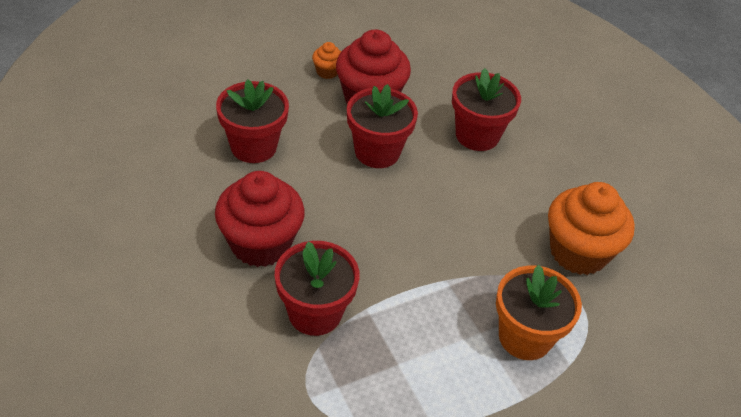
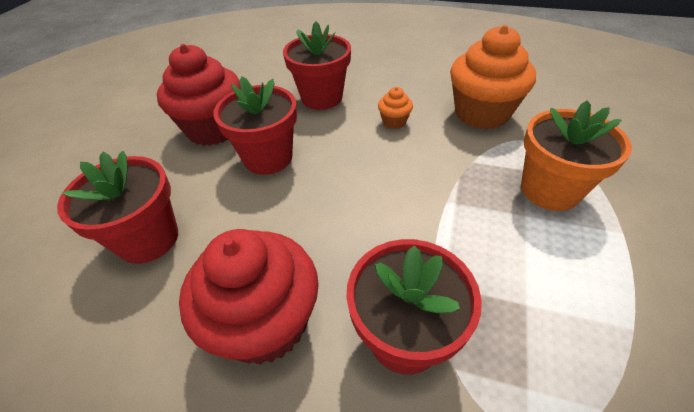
camera: 40 degrees left, 0 degrees up
orange cupcake [312,42,341,79] -> orange cupcake moved to [378,87,413,129]

